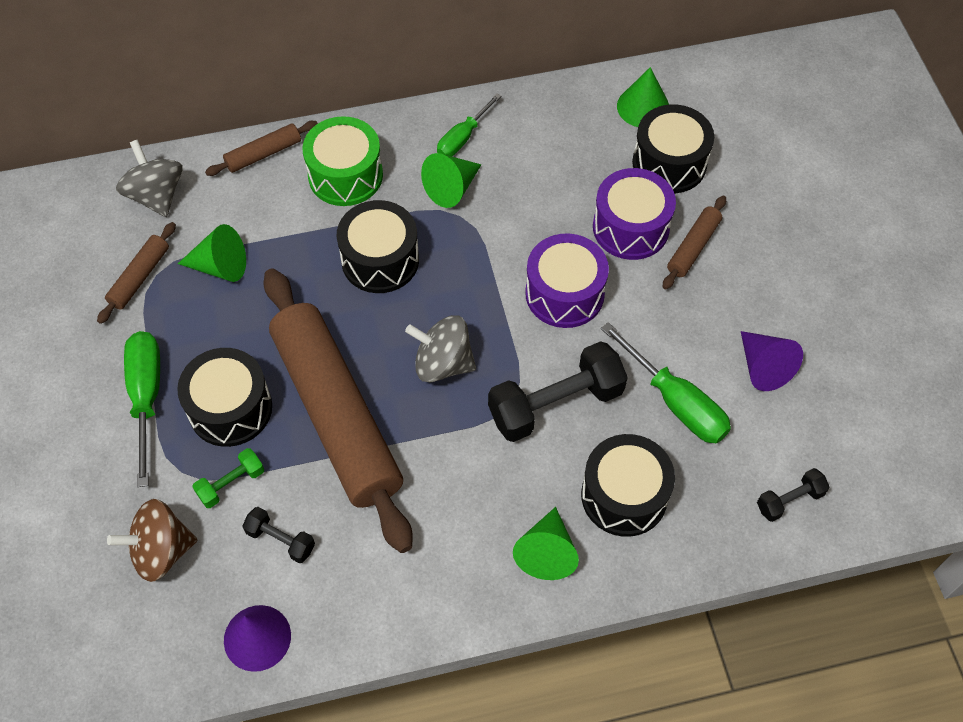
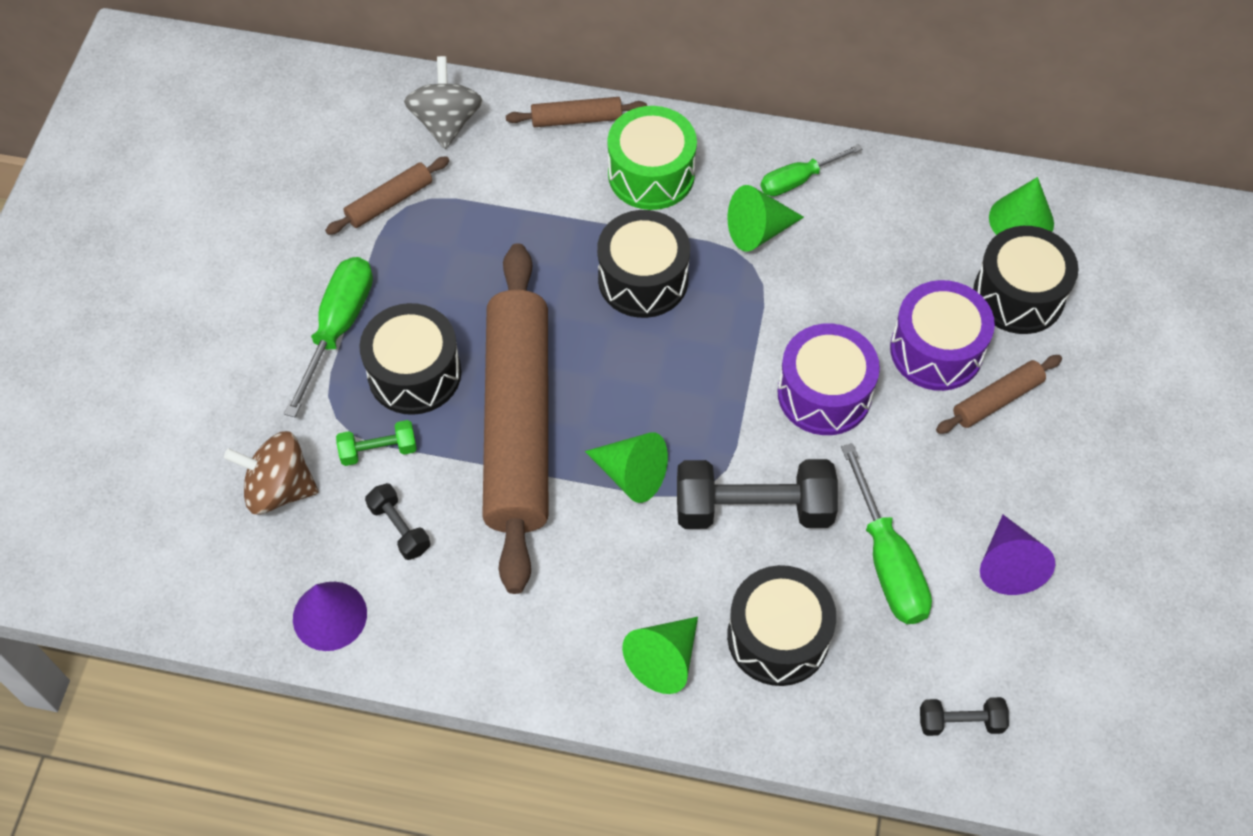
camera: 25 degrees right, 0 degrees up
green cone [178,224,246,282] -> green cone moved to [585,432,668,503]
grey spinning top [405,315,476,383] -> none

